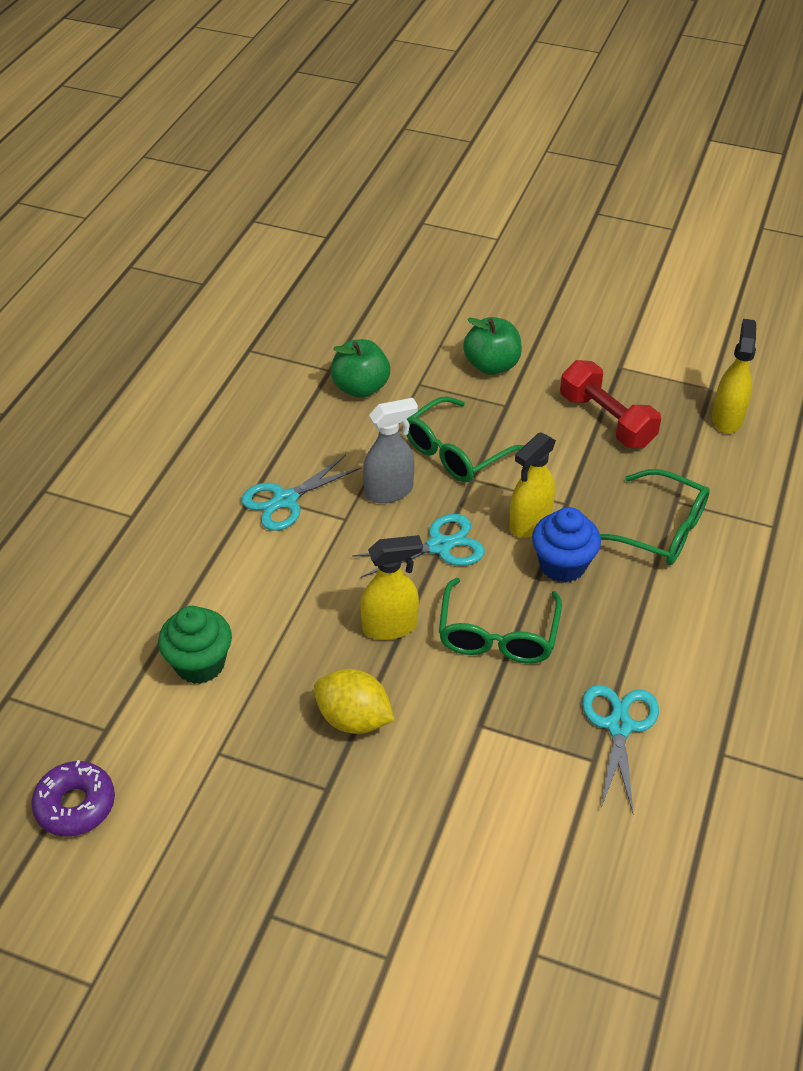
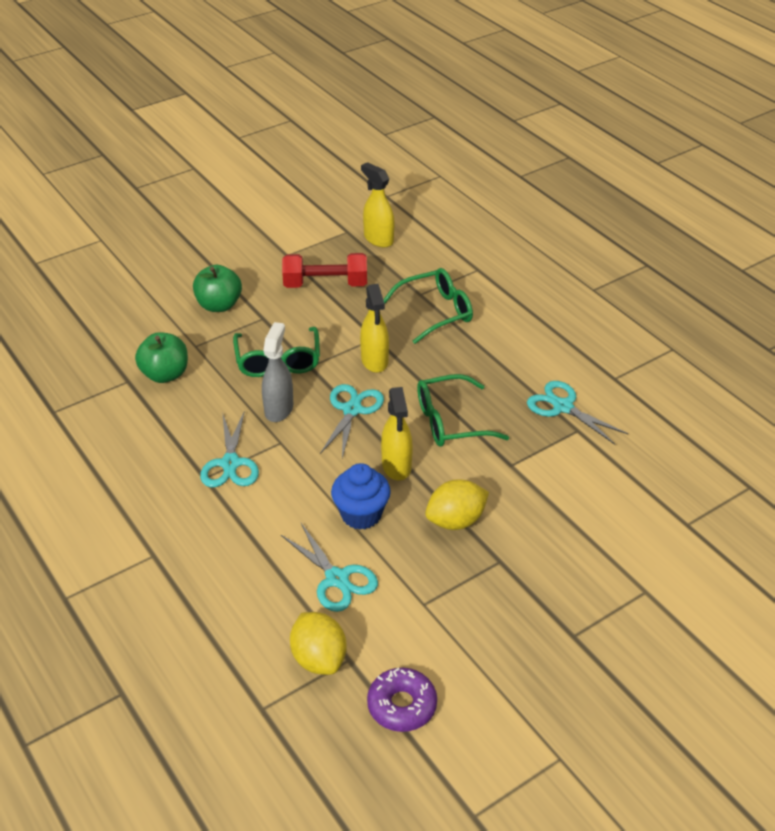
camera: 55 degrees left, 5 degrees down
green cupcake [158,606,232,684] -> turquoise scissors [281,523,378,612]
yellow spray bottle [360,535,423,640] -> yellow spray bottle turned 150 degrees clockwise [381,387,413,480]
green glasses [439,578,562,663] -> green glasses turned 120 degrees clockwise [417,374,509,447]
blue cupcake [532,507,601,583] -> blue cupcake moved to [331,463,391,530]
none -> yellow lemon [290,612,347,675]

